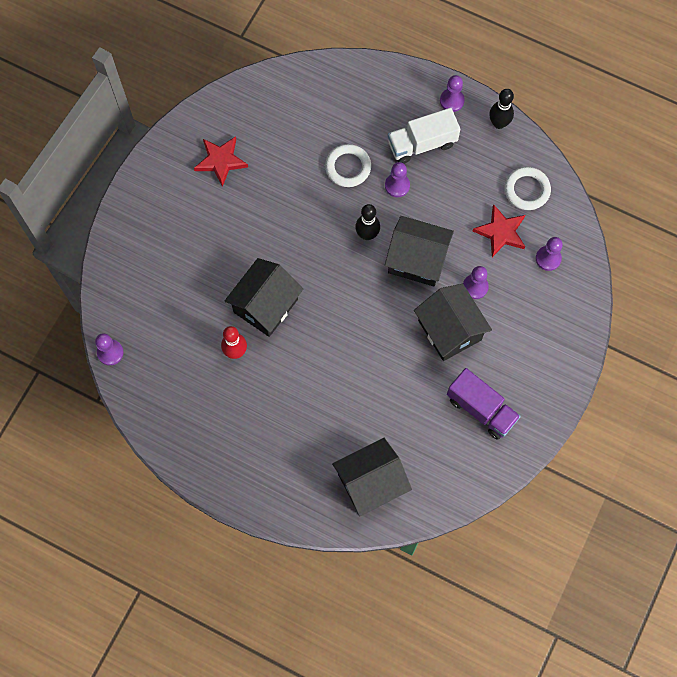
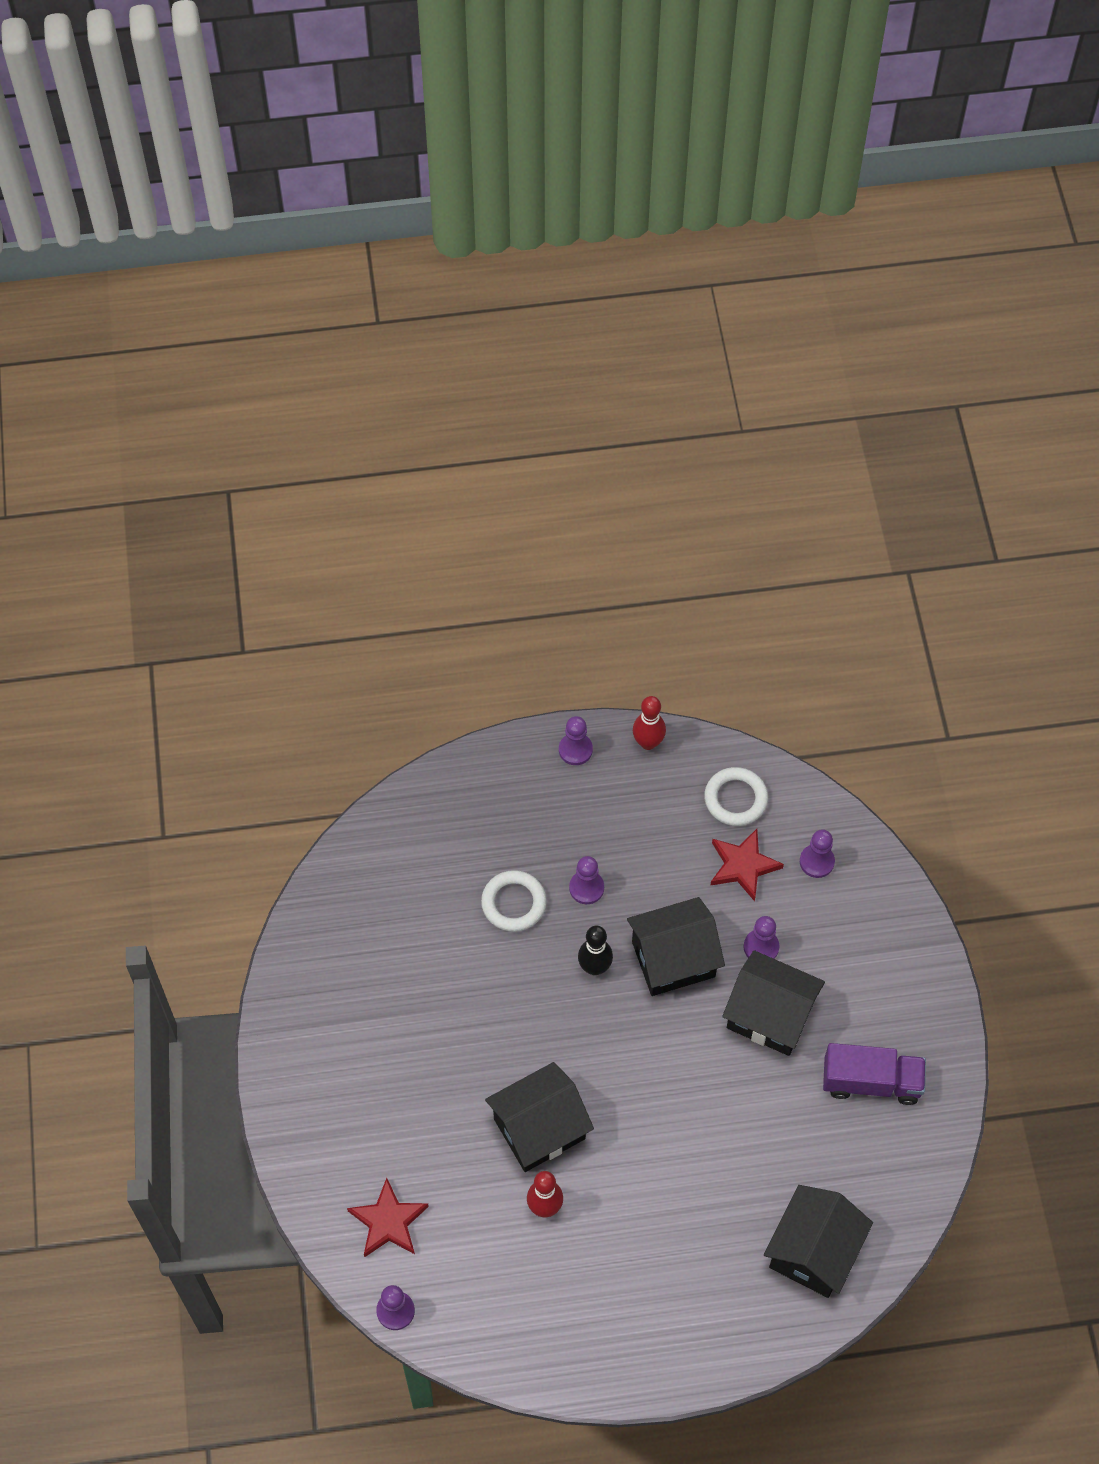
camera: 35 degrees left, 10 degrees down
red star [194,136,248,187] -> red star moved to [347,1178,429,1257]
black house [225,258,303,337] -> black house turned 60 degrees clockwise [485,1062,594,1172]
white truck [388,108,460,164] -> none
black bowling pin [489,89,514,129] -> red bowling pin [633,696,666,750]

